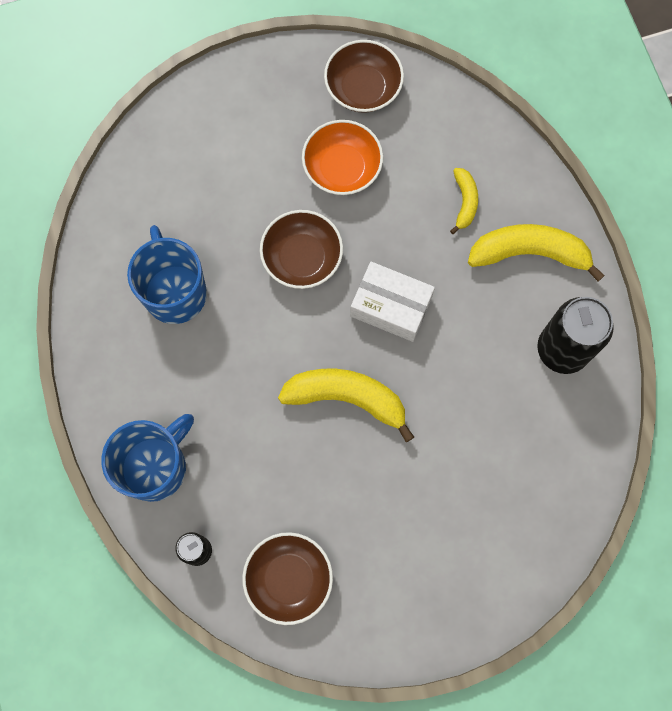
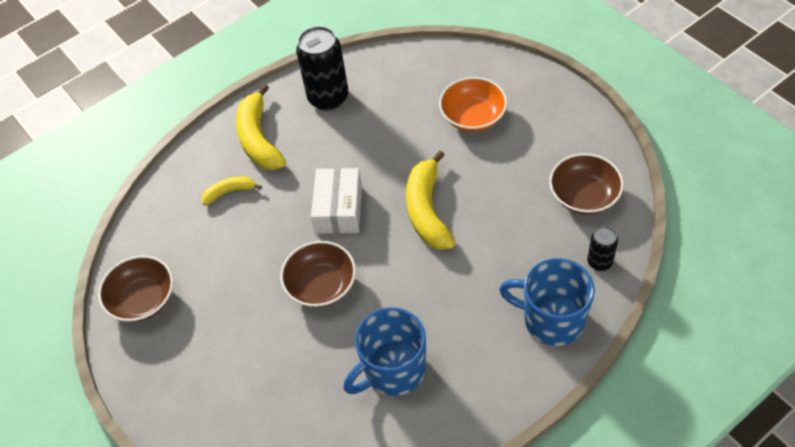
camera: 105 degrees left, 20 degrees down
orange bowl [302,120,383,195] -> orange bowl moved to [439,77,507,132]

